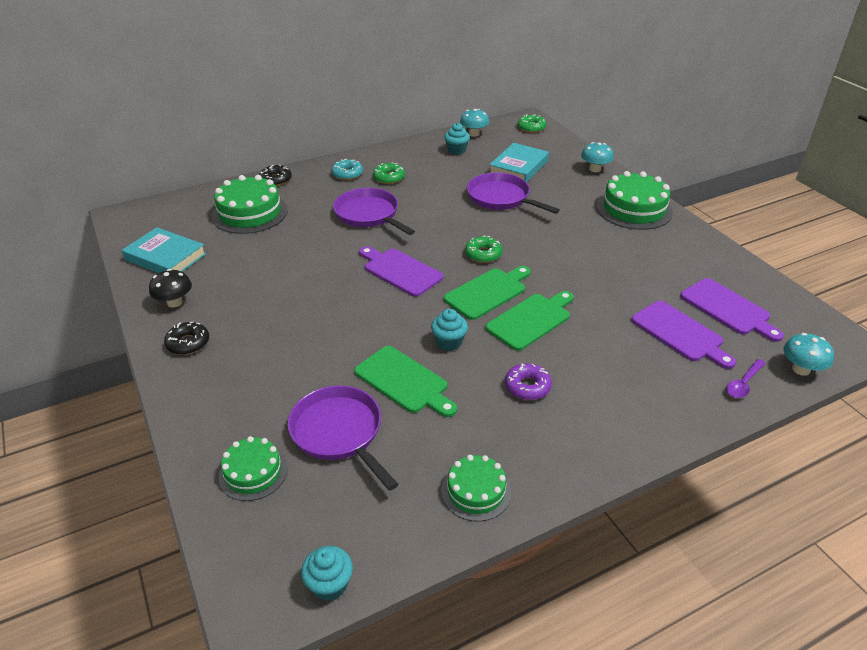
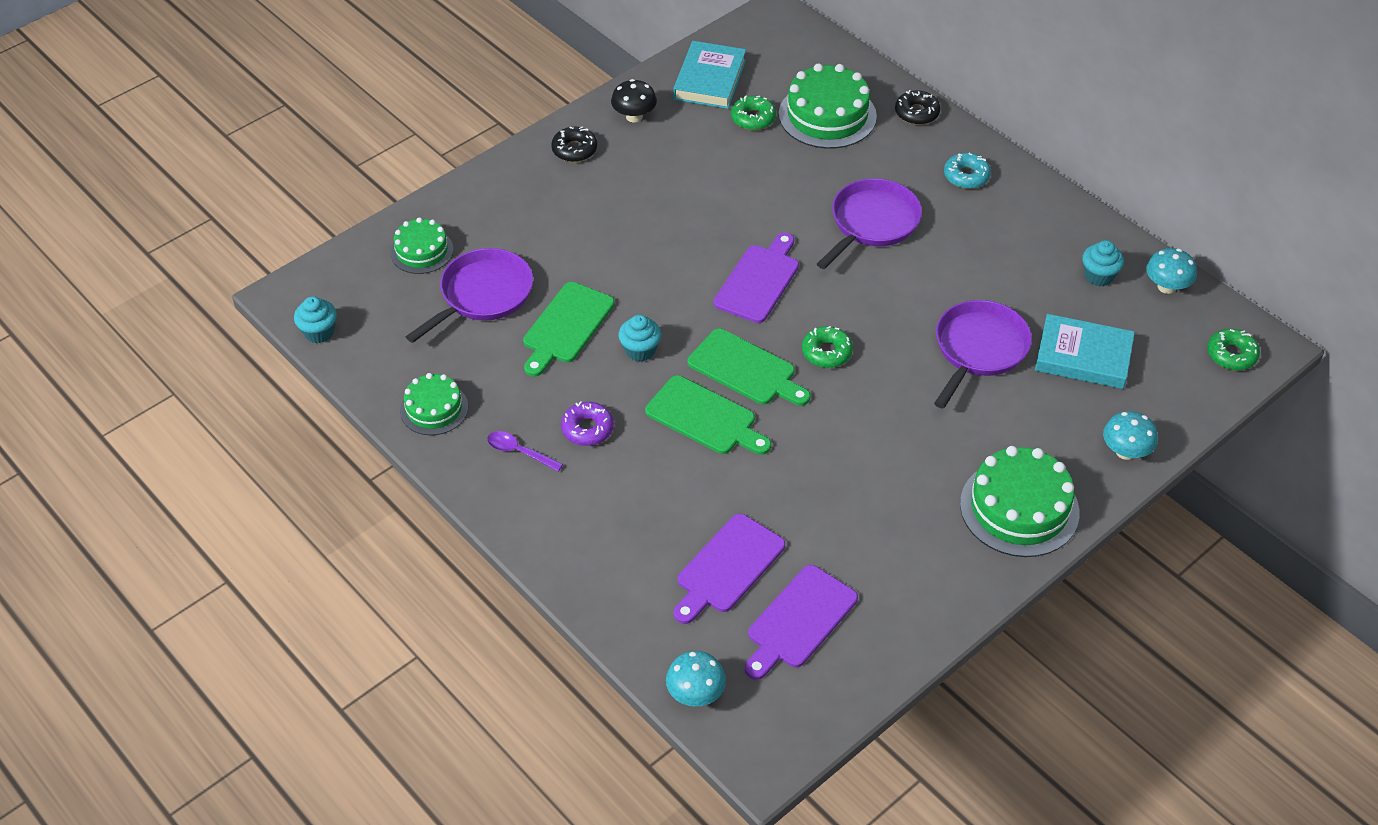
camera: 75 degrees right, 10 degrees up
green donut [373,163,405,184] -> green donut moved to [731,95,776,130]
purple spoon [726,359,765,398] -> purple spoon moved to [487,431,563,471]

